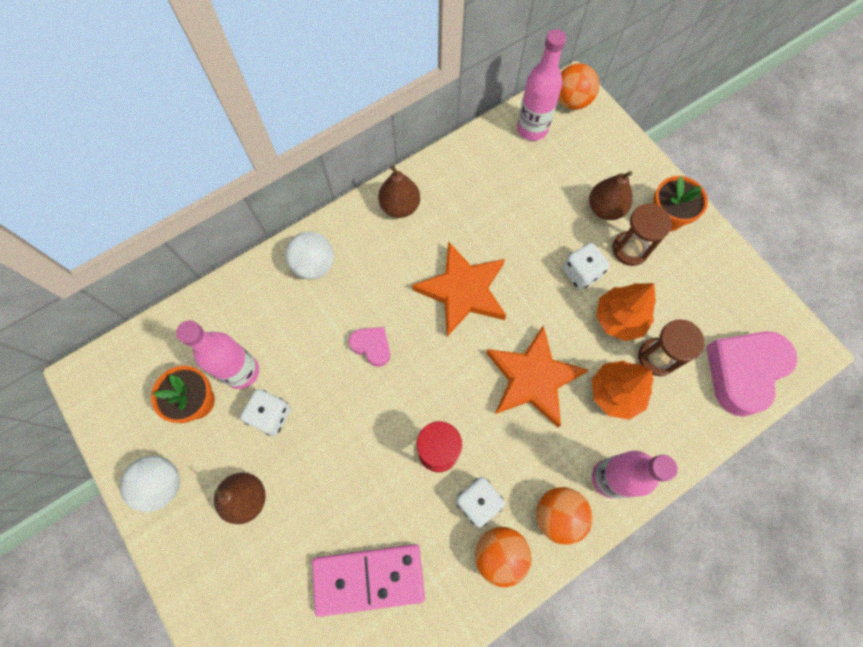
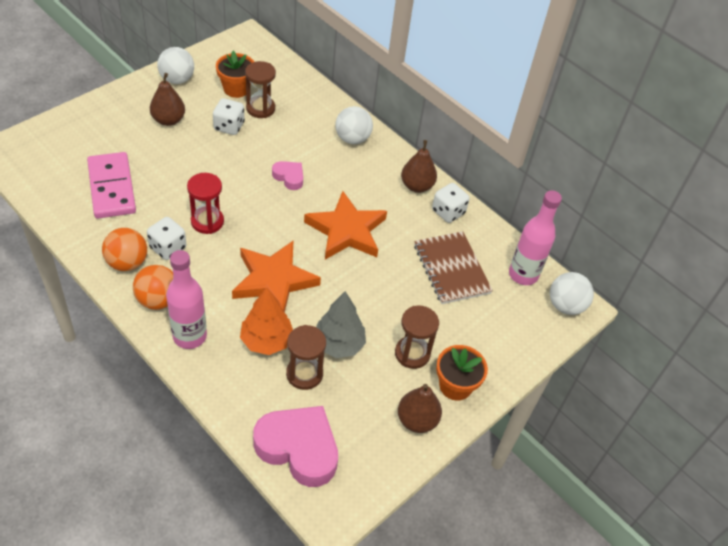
camera: 75 degrees right, 20 degrees down
pink bottle [176,320,259,389] -> brown hourglass [245,61,276,118]
pink heart [349,327,390,367] -> pink heart turned 75 degrees counterclockwise [272,161,303,190]
orange ball [558,63,599,110] -> white ball [550,272,594,315]
white dice [563,243,610,290] -> white dice moved to [432,183,470,223]
brown pear [589,171,633,220] -> brown pear moved to [398,384,442,433]
orange tree [596,283,656,341] -> grey tree [316,291,366,358]
none -> brown notebook [414,231,493,304]

